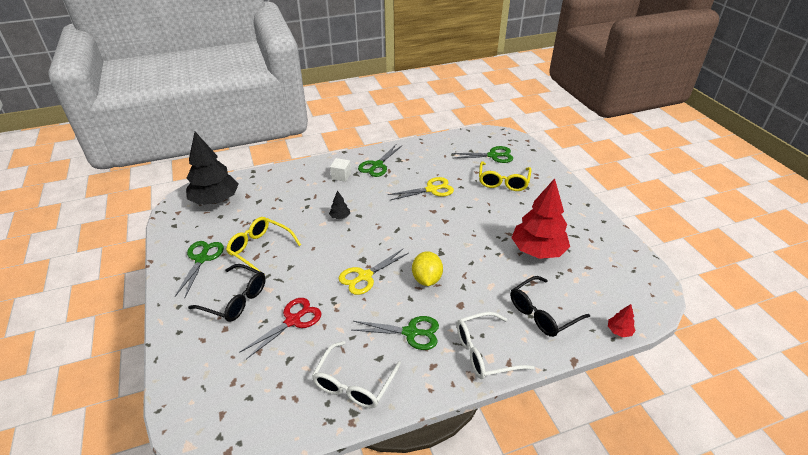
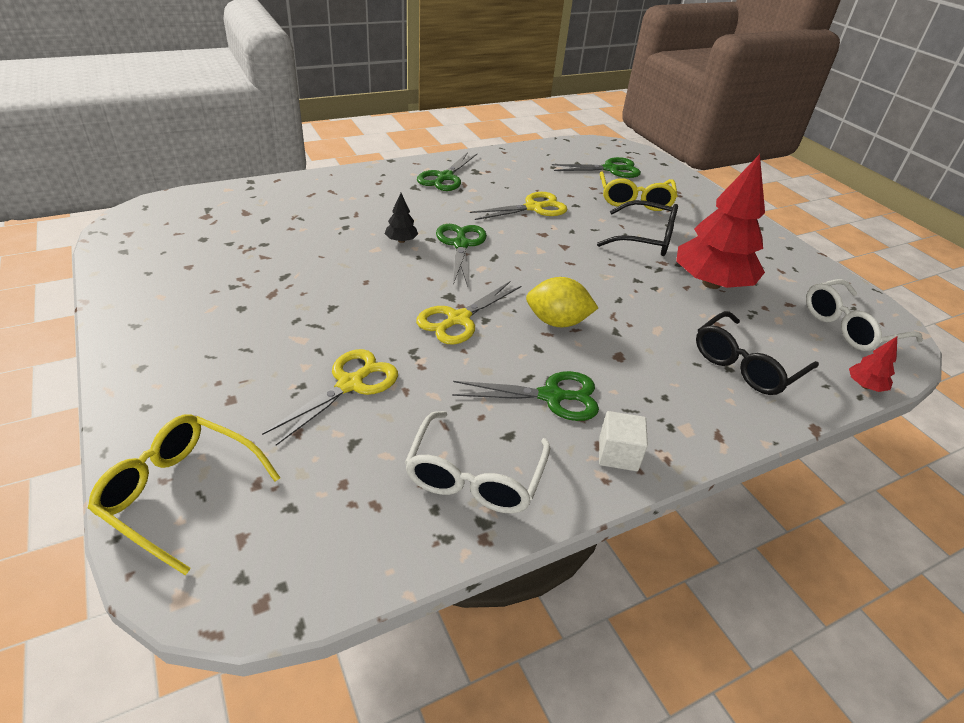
camera: 10 degrees left, 0 degrees up
green scissors [175,241,224,297] -> green scissors moved to [436,224,487,287]
black tree [186,132,239,205] -> none
black glasses [188,264,266,322] -> black glasses moved to [597,200,678,256]
yellow glasses [226,217,301,272] -> yellow glasses moved to [88,414,280,575]
red scissors [239,298,321,359] -> yellow scissors [262,349,398,446]
white cube [330,158,351,182] -> white cube moved to [599,411,648,471]
yellow lemon [412,251,443,286] -> yellow lemon turned 75 degrees counterclockwise [526,277,598,327]
white glasses [457,312,535,379] -> white glasses moved to [806,279,923,351]

